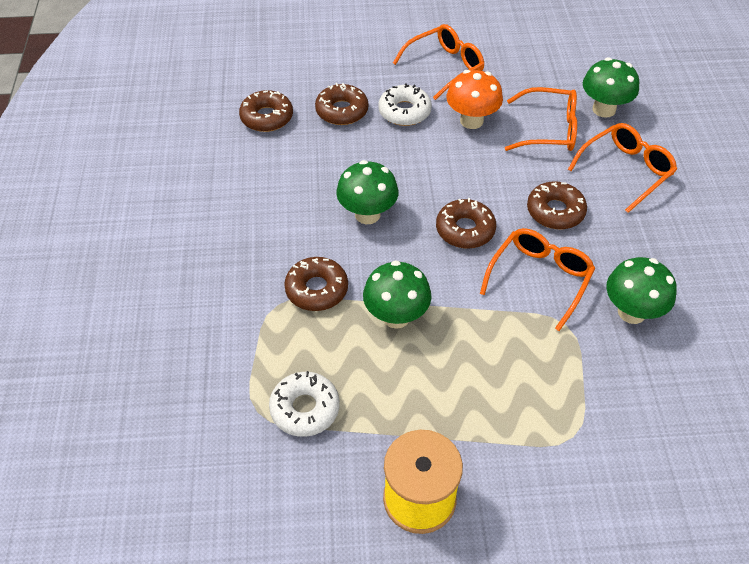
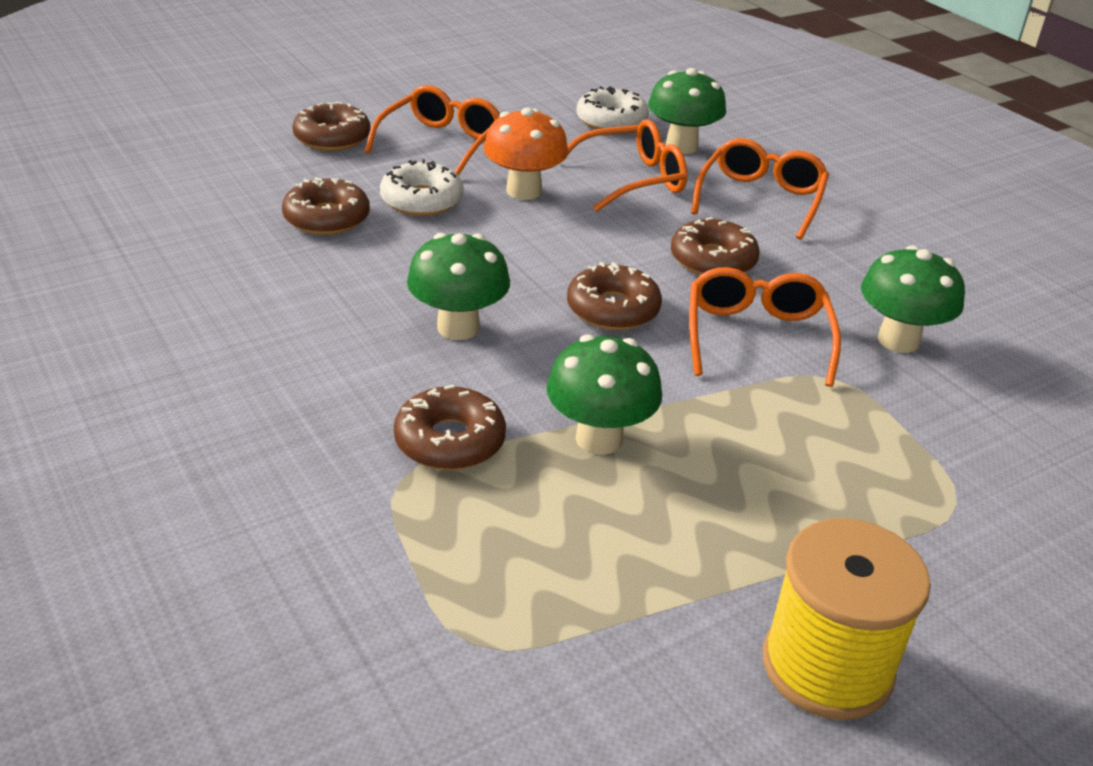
camera: 30 degrees left, 15 degrees down
brown donut [239,90,293,132] -> brown donut moved to [292,101,370,151]
white donut [269,371,340,437] -> white donut moved to [576,86,649,129]

